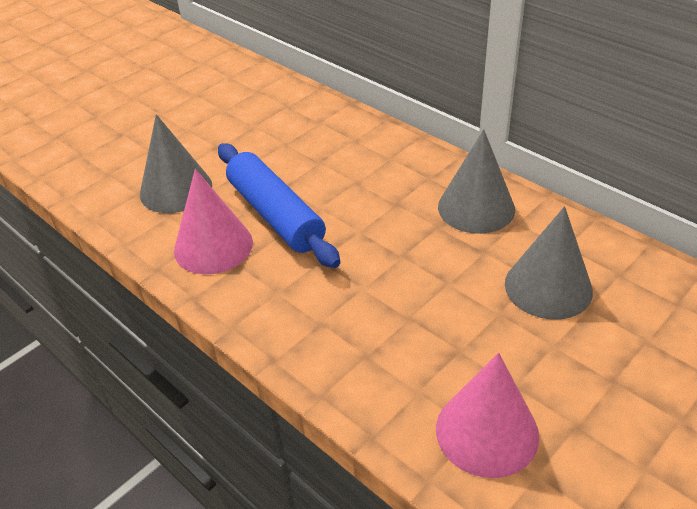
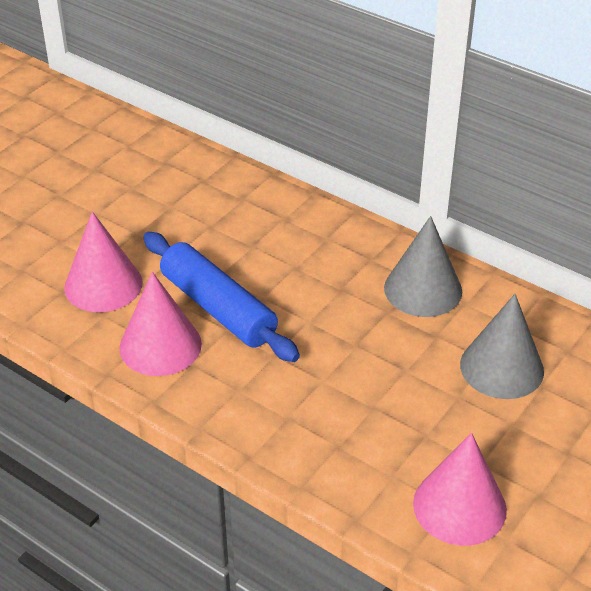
camera: 10 degrees left, 0 degrees up
grey cone [140,114,212,213] -> pink cone [64,212,142,312]

